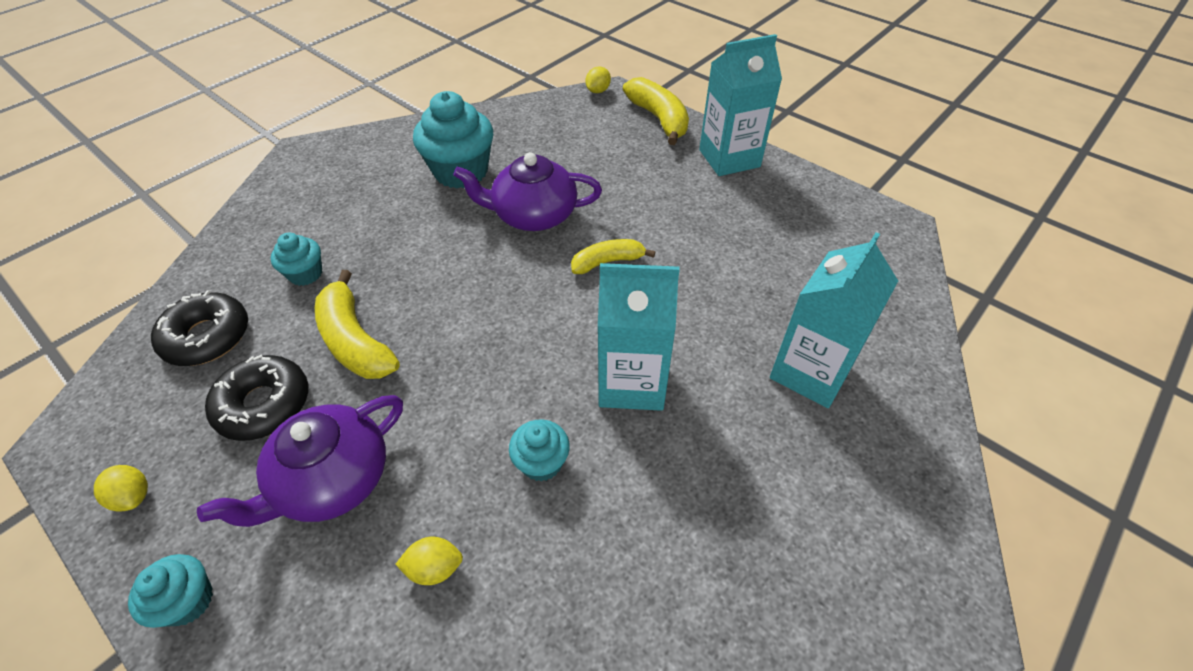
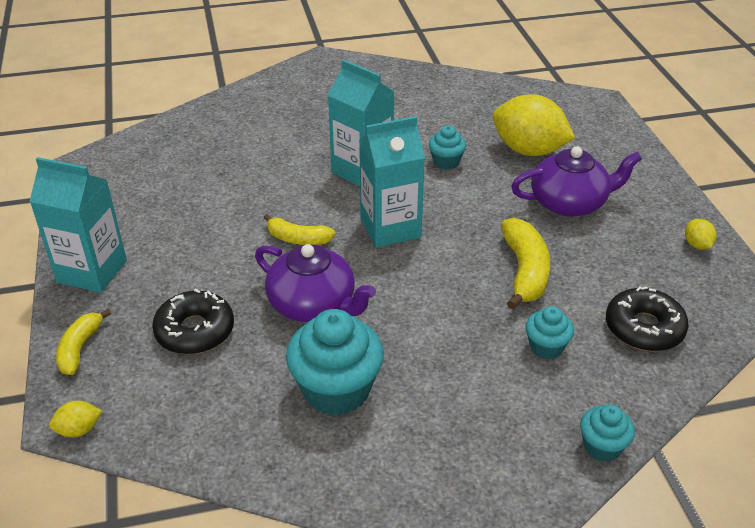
camera: 145 degrees left, 10 degrees down
turquoise cupcake [128,554,213,628] -> turquoise cupcake moved to [580,404,635,462]
black donut [205,354,308,441] -> black donut moved to [152,288,234,354]
yellow lemon [396,537,463,585] -> yellow lemon [493,94,575,156], size x2.36
yellow banana [623,77,689,145] -> yellow banana [56,309,111,375], size x0.64
turquoise carton [770,232,898,408] -> turquoise carton moved to [359,116,425,248]

